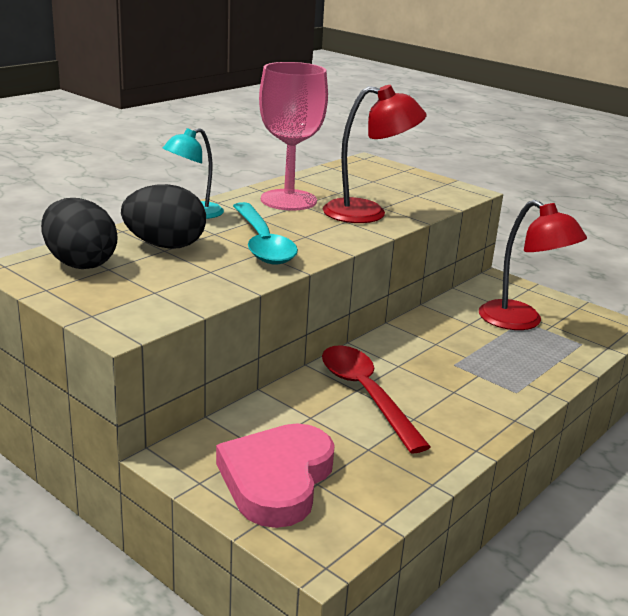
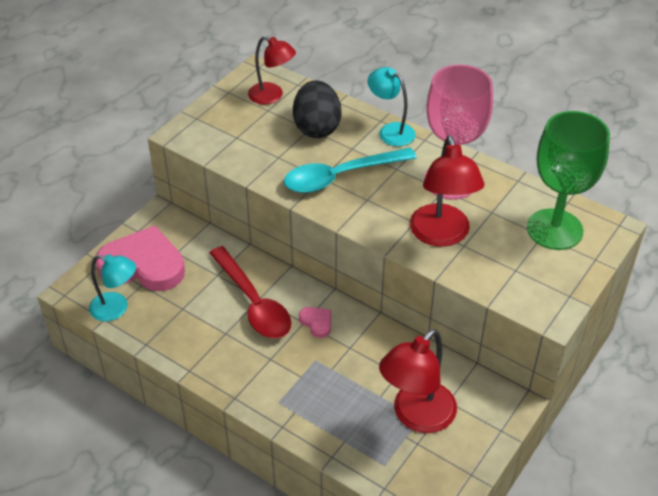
camera: 85 degrees right, 20 degrees up
black egg [41,198,117,269] -> red lamp [248,36,296,105]
red spoon [322,345,431,453] -> red spoon turned 90 degrees clockwise [209,246,291,338]
none -> turquoise lamp [89,254,136,322]
none -> pink heart [299,307,331,338]
none -> green goblet [527,111,610,250]

